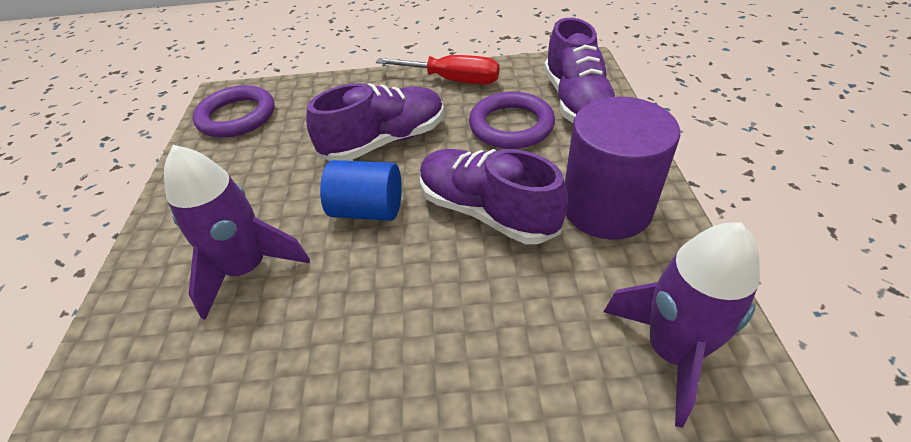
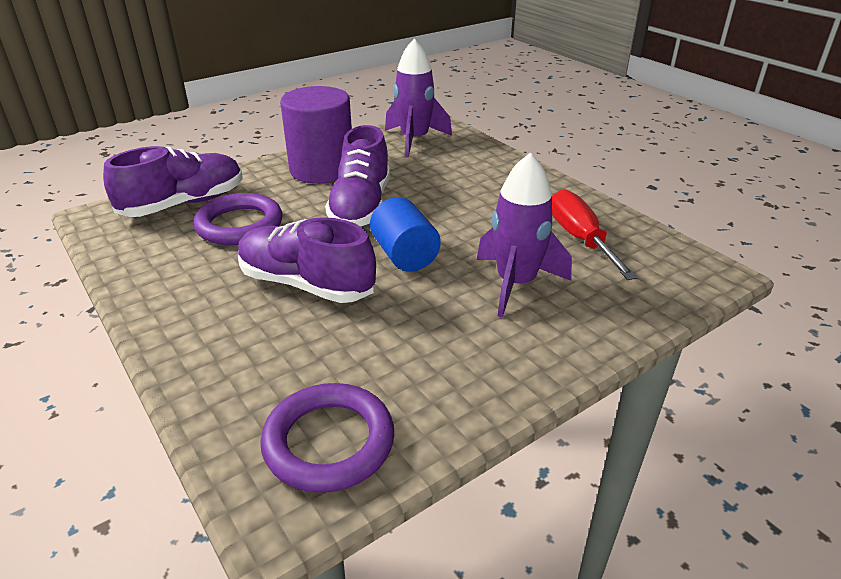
camera: 125 degrees left, 10 degrees down
red screwdriver [376,55,499,84] -> red screwdriver moved to [552,189,638,280]

